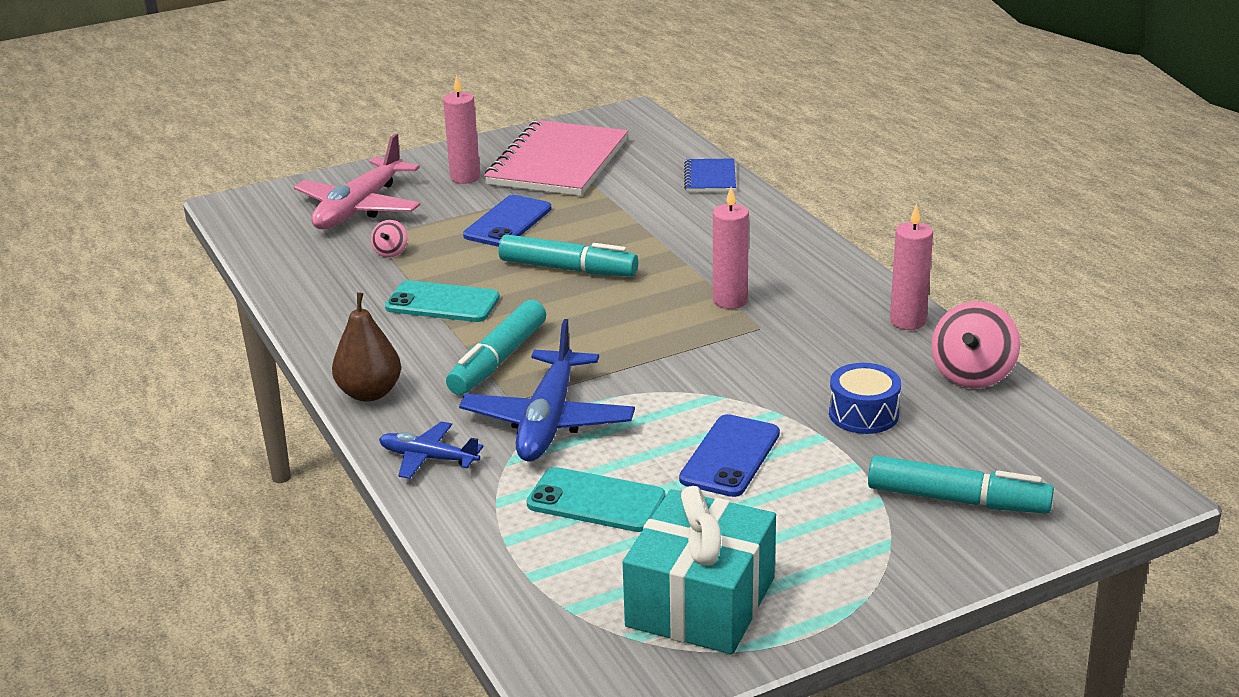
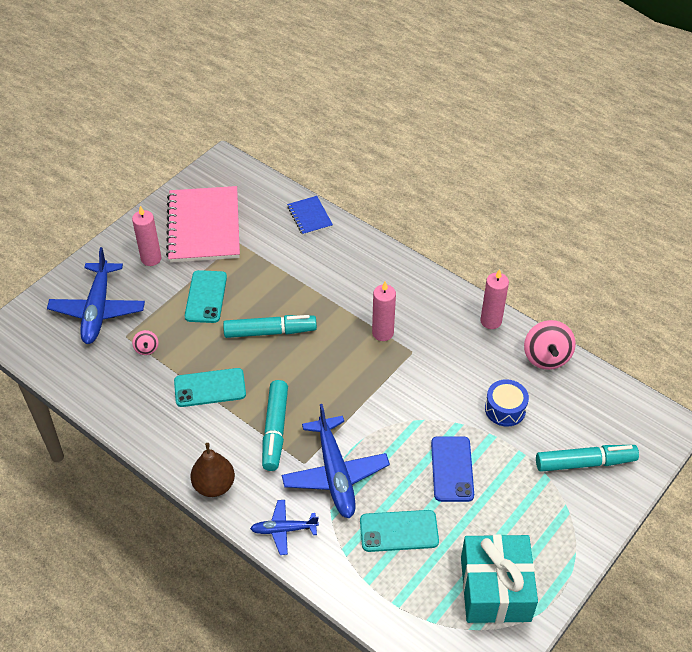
camera: 25 degrees left, 20 degrees up
pink plane [294,133,421,229] -> blue plane [47,247,145,344]
blue phone [463,195,551,247] -> turquoise phone [185,270,227,323]

